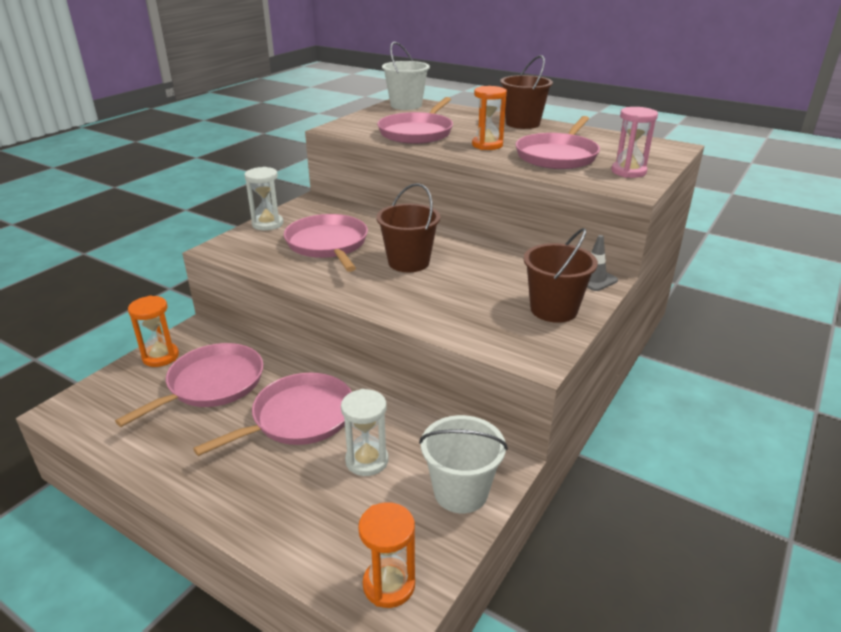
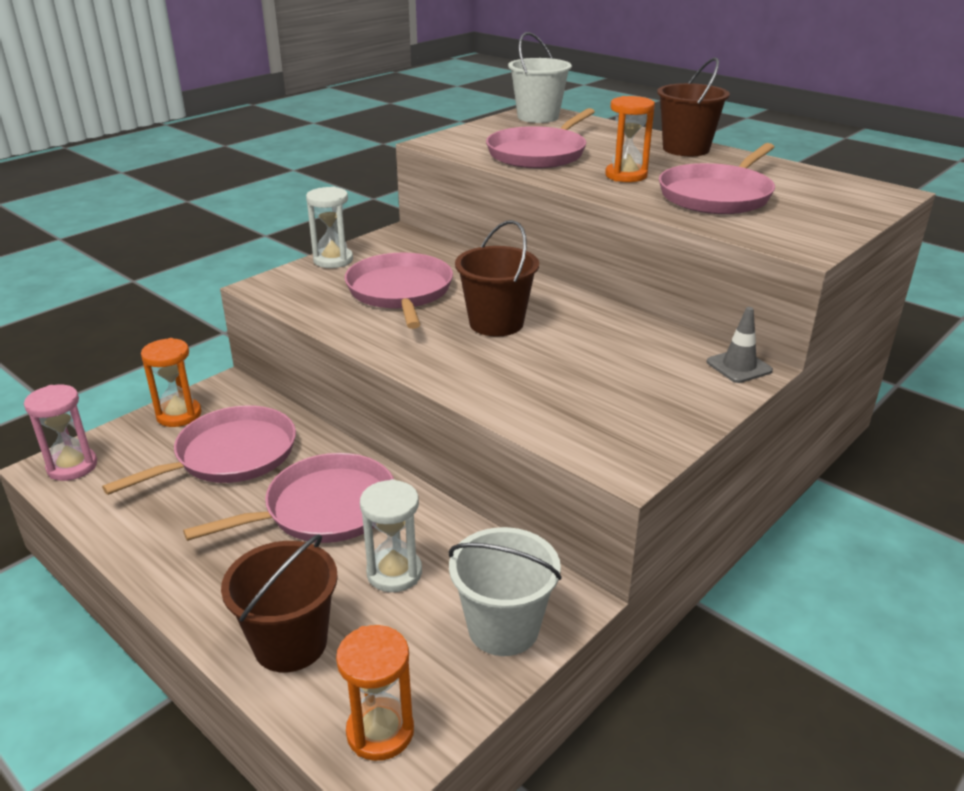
camera: 10 degrees right, 0 degrees up
brown bucket [524,228,598,323] -> brown bucket moved to [221,534,338,672]
pink hourglass [611,107,658,178] -> pink hourglass moved to [24,385,97,481]

